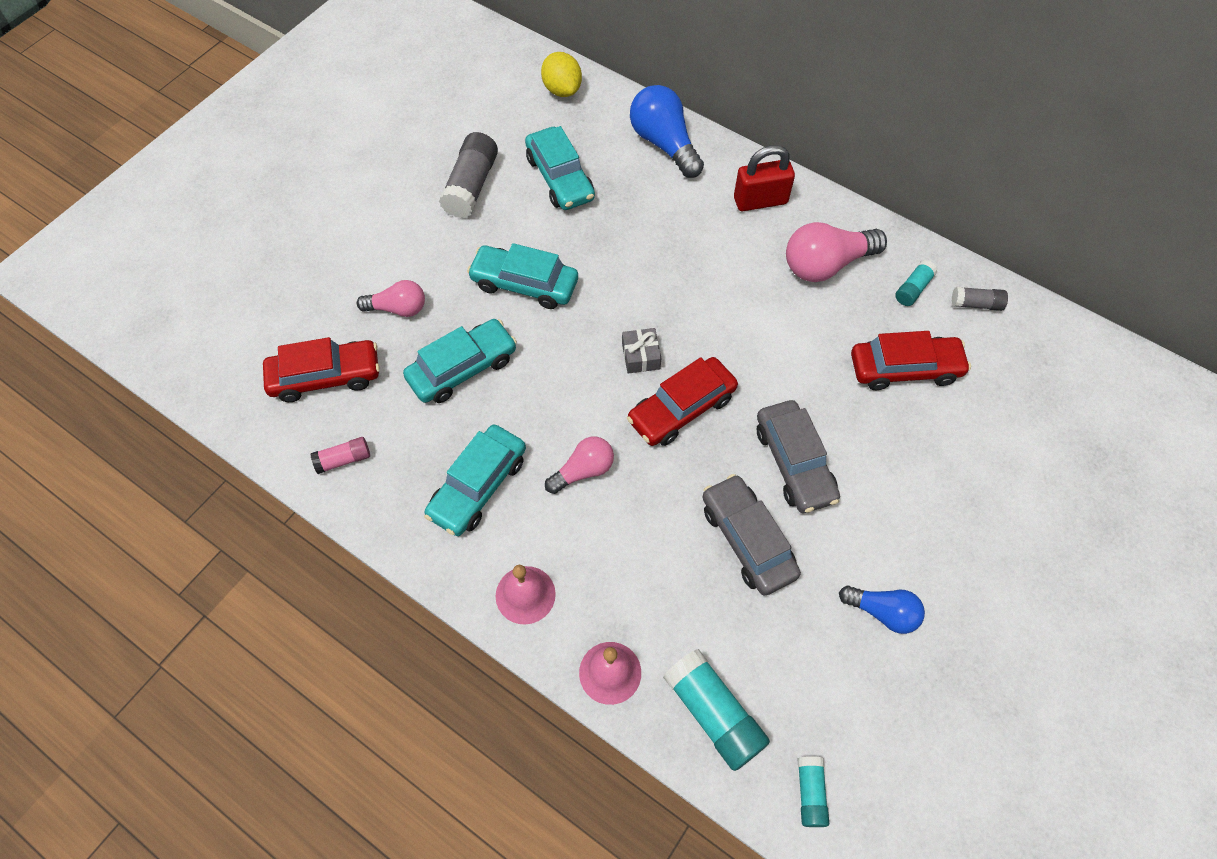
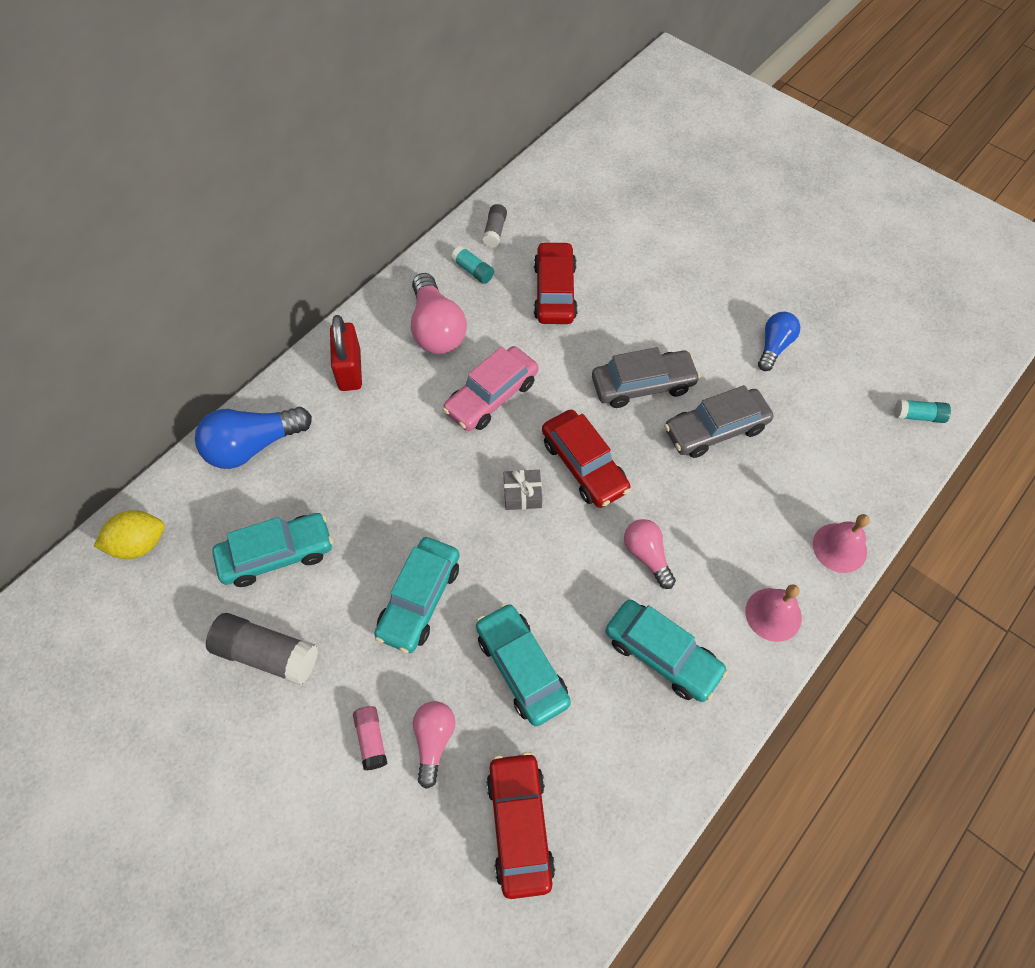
camera: 85 degrees left, 0 degrees up
pink glue stick [310,437,370,474] -> pink glue stick moved to [353,706,388,771]
turquoise glue stick [663,649,770,771] -> none
none -> pink car [443,346,538,431]

